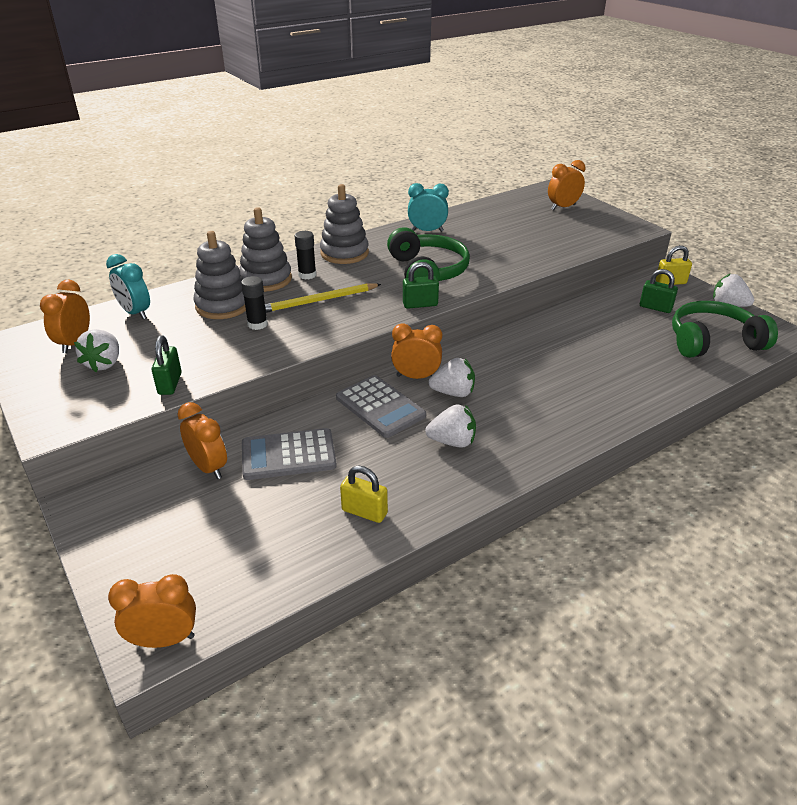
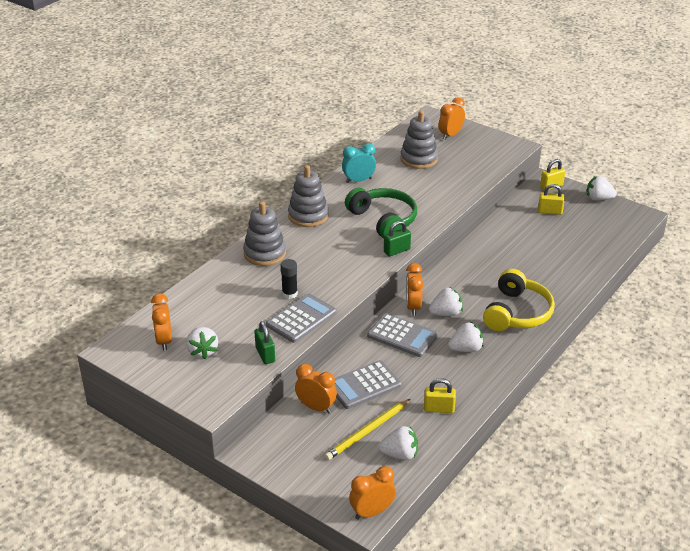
camera: 20 degrees left, 0 degrees up
turquoise clock [106,254,150,319] -> none
grey stacking toy [193,231,246,319] -> grey stacking toy moved to [400,110,438,169]
yellow pencil [265,283,381,313] -> yellow pencil moved to [325,399,410,460]
black glue stick [295,231,316,280] -> none
orange clock [391,323,442,379] -> orange clock turned 75 degrees counterclockwise [406,263,423,316]
green padlock [640,269,678,313] -> yellow padlock [538,184,565,215]
green headphones [672,301,778,358] -> none
none -> grey calculator [266,293,337,343]
none -> white strawberry [378,426,418,460]
none -> yellow headphones [483,269,555,331]

